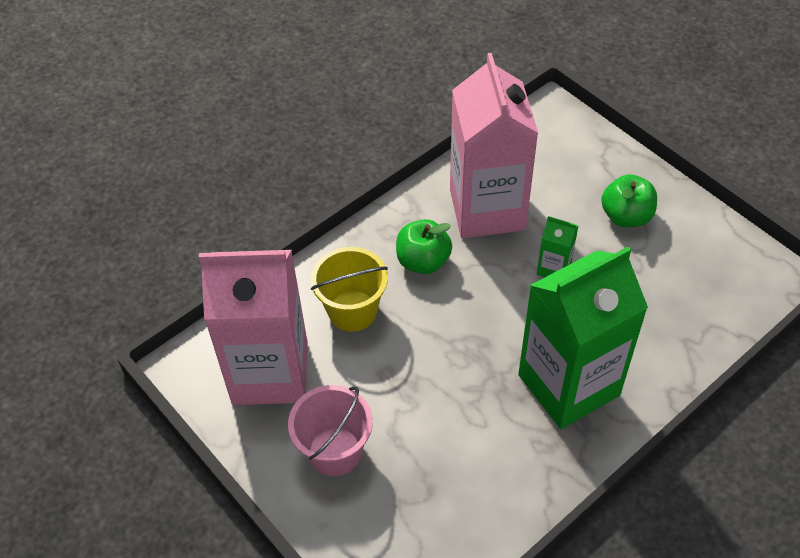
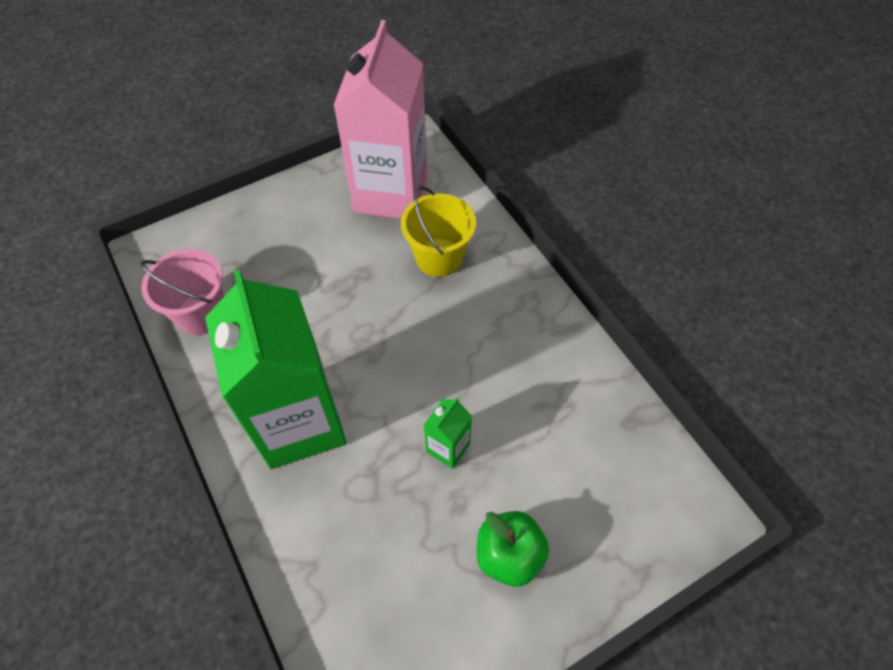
camera: 100 degrees right, 5 degrees up
pink bucket [288,385,373,476] -> pink bucket moved to [140,249,224,335]
green apple [396,219,452,274] -> none
pink carton [450,53,538,238] -> none

